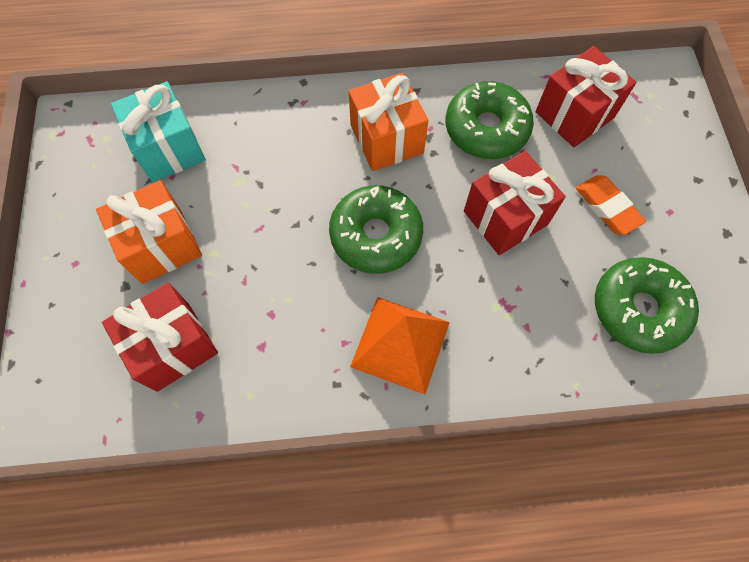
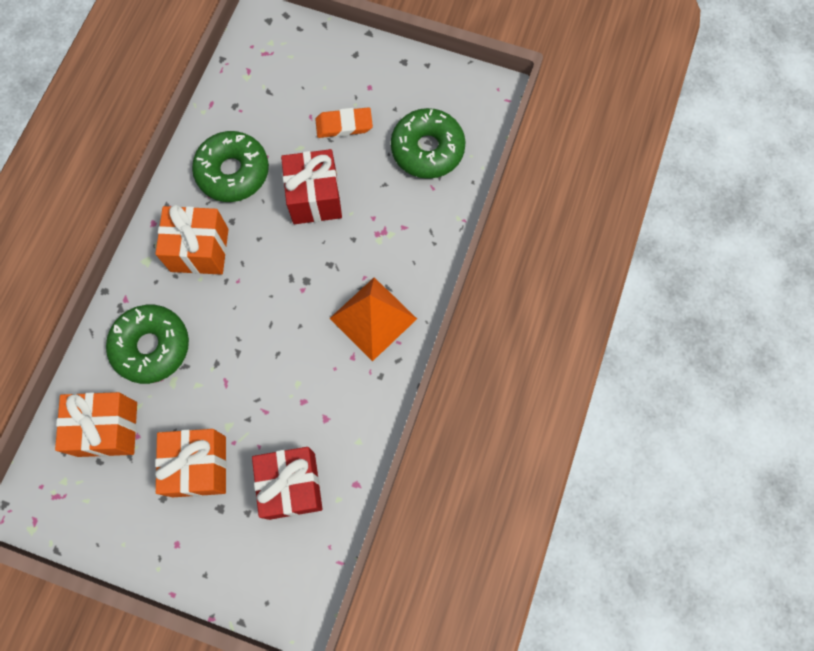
camera: 65 degrees left, 5 degrees up
turquoise gift [111,81,206,182] -> orange gift [55,392,137,457]
green donut [329,185,423,274] -> green donut moved to [106,305,189,384]
red gift [536,46,636,147] -> none

